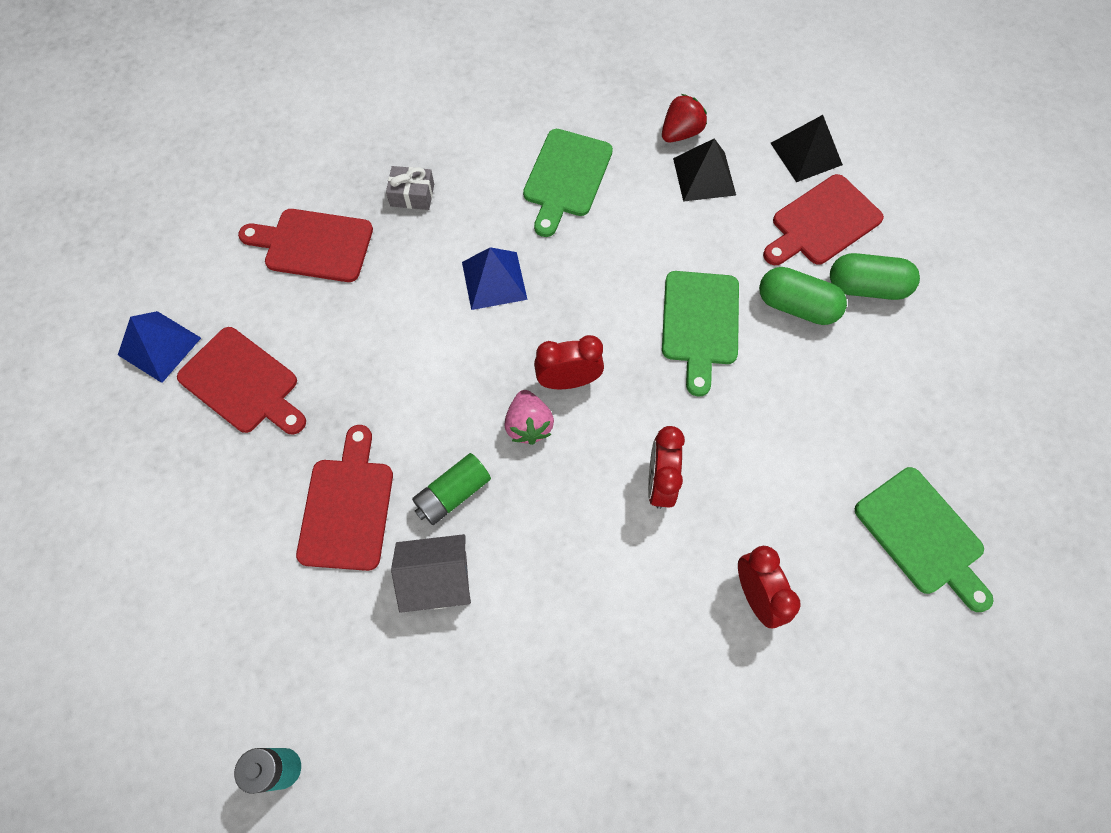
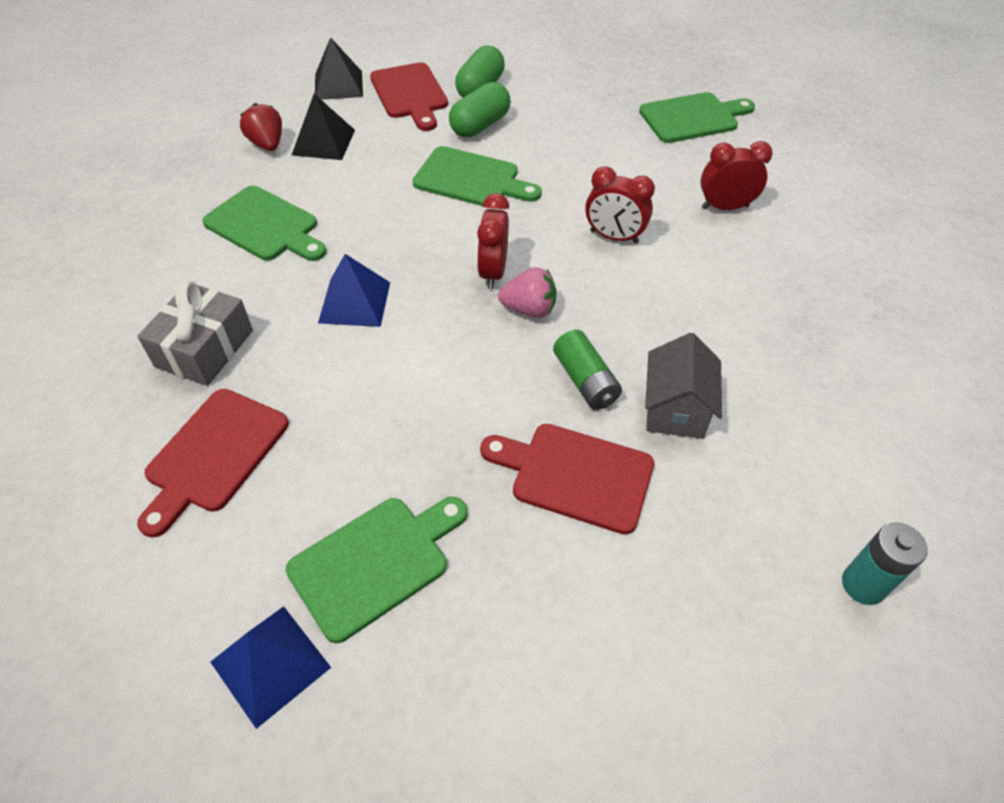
camera: 75 degrees left, 15 degrees down
red cutting board [177,327,306,434] -> green cutting board [286,497,468,643]
grey gift [386,166,434,210] -> grey gift [137,280,253,386], size x1.65

